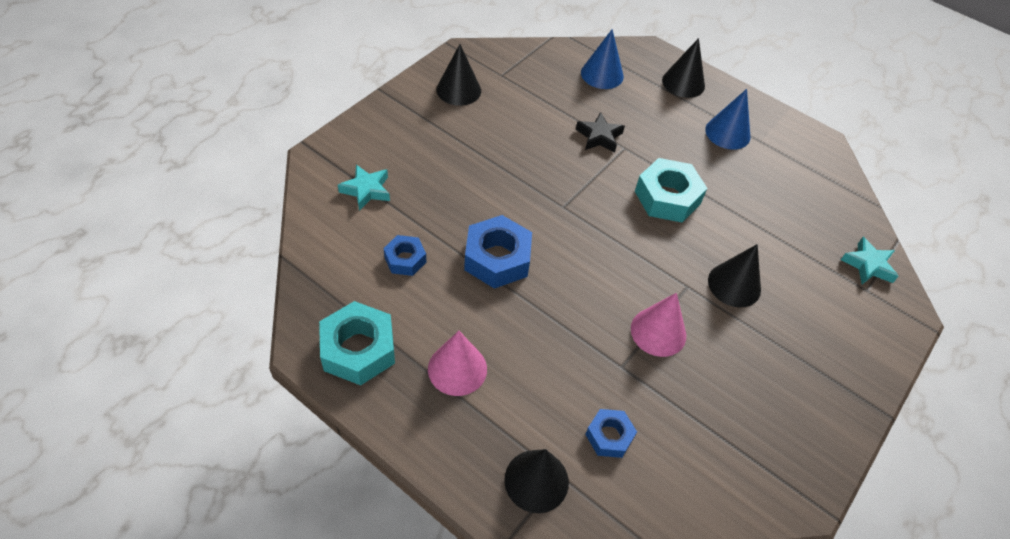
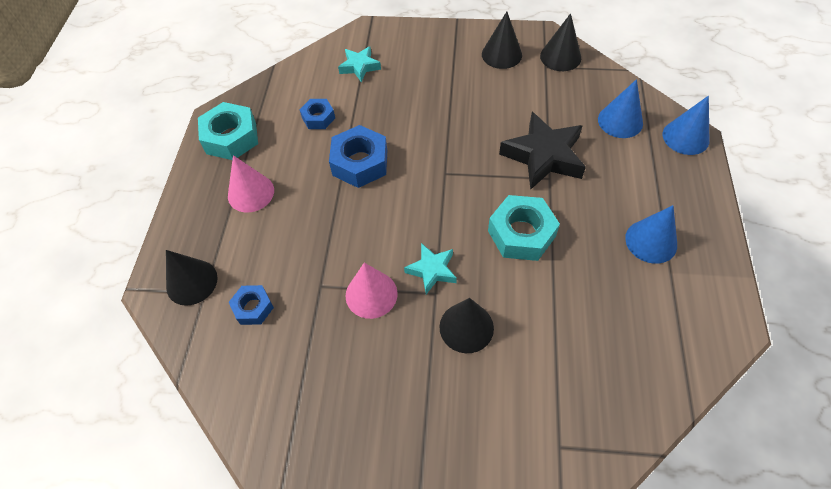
camera: 65 degrees right, 5 degrees up
black star [576,112,625,153] -> black star [499,112,586,190], size x1.79
black cone [662,38,705,98] -> black cone moved to [540,13,581,71]
turquoise star [841,237,899,284] -> turquoise star moved to [404,243,457,294]
none -> blue cone [663,96,710,155]

